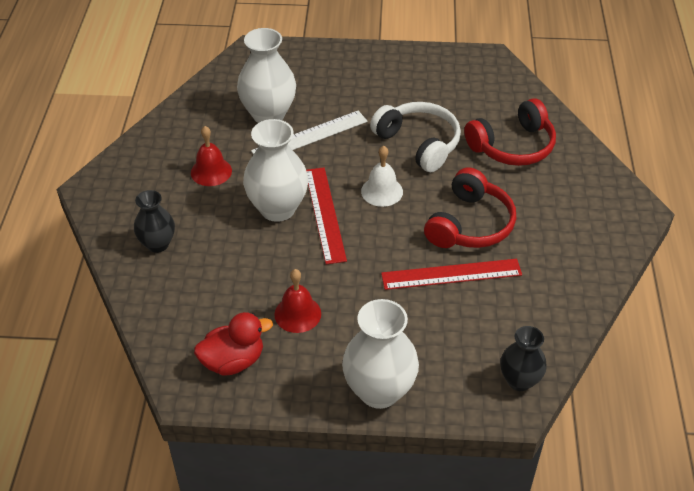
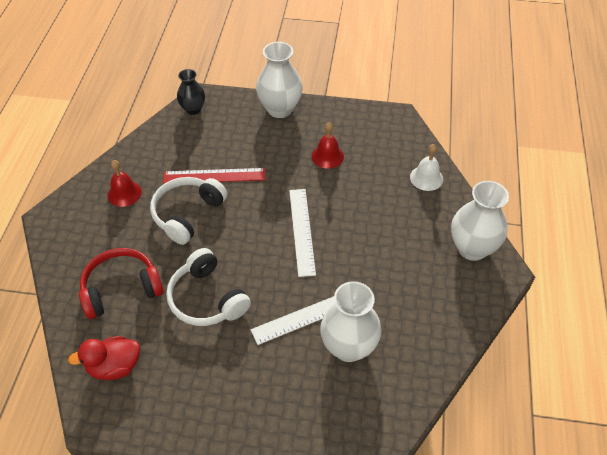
camera: 175 degrees left, 5 degrees up
black vase [134,190,175,253] -> none
red bell [191,126,232,186] -> red bell moved to [107,160,142,207]
red duck [194,312,273,376] -> red duck moved to [68,336,140,380]
white vase [243,119,308,222] -> white vase moved to [451,181,509,261]
red ruler [306,168,347,264] -> white ruler [289,189,316,277]
white bell [361,146,403,207] -> white bell moved to [410,144,443,191]
red headphones [424,168,516,248] -> white headphones [150,177,228,245]

